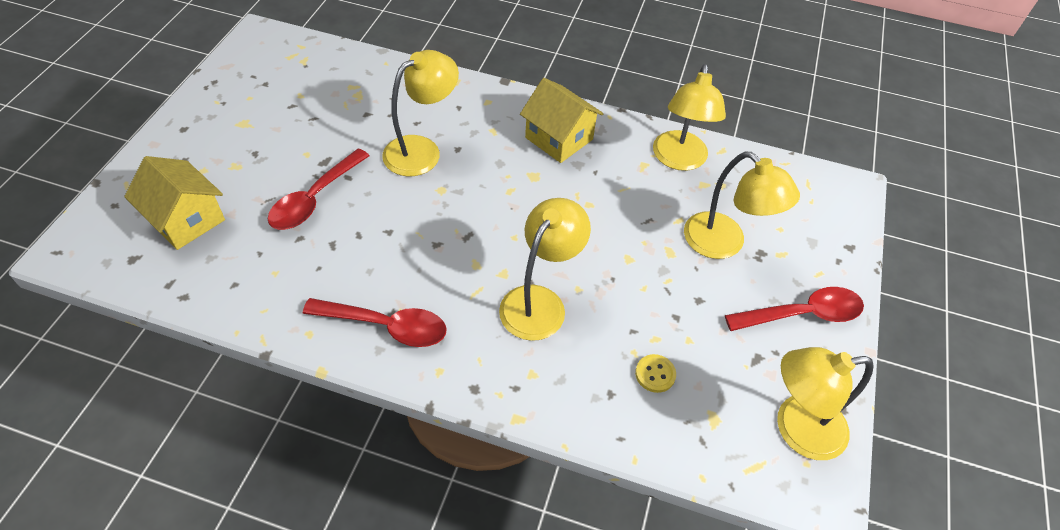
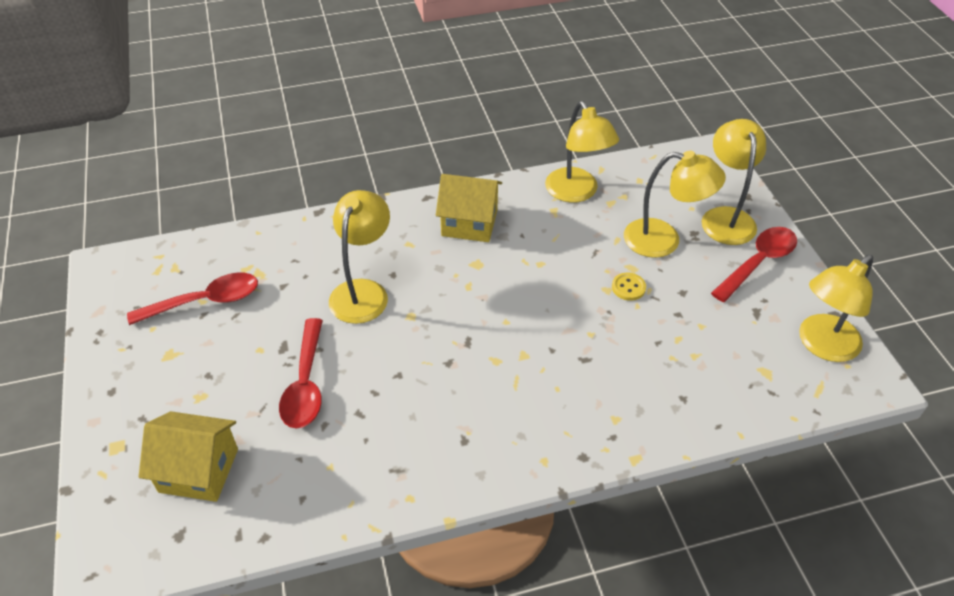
camera: 30 degrees left, 5 degrees down
red spoon [303,298,447,347] -> red spoon moved to [127,273,258,325]
yellow lamp [499,198,591,341] -> yellow lamp moved to [702,119,766,245]
yellow button [635,354,676,393] -> yellow button moved to [612,273,646,301]

